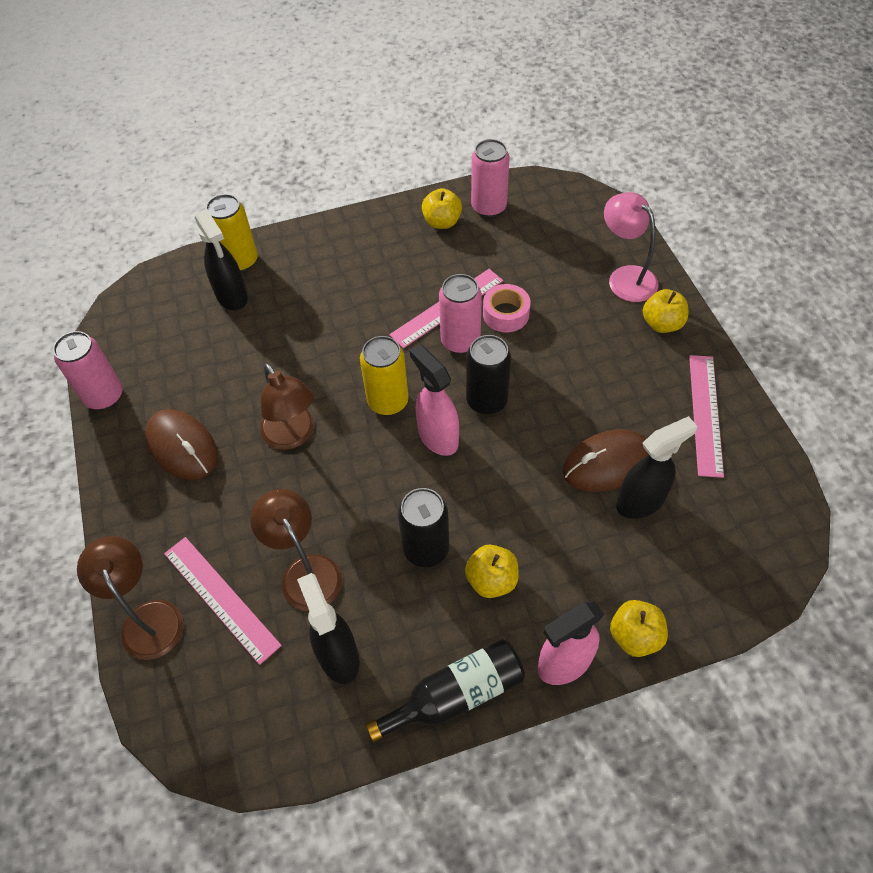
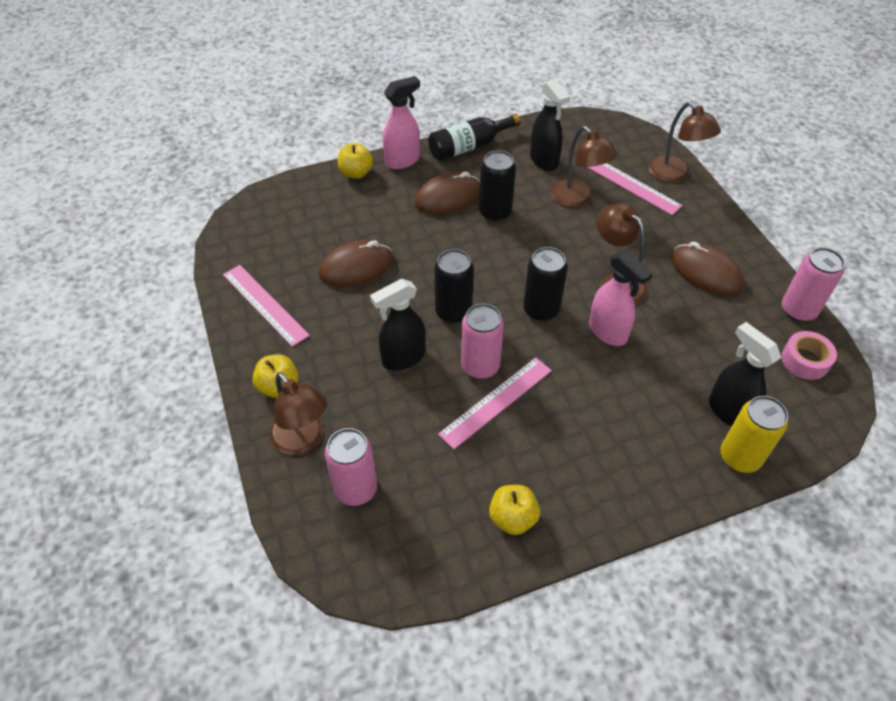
camera: 175 degrees right, 5 degrees down
yellow can [360,336,409,415] -> black can [523,247,568,321]
pink spray bottle [410,345,459,456] -> pink spray bottle moved to [589,250,653,346]
yellow apple [465,545,519,598] -> brown mouse [414,171,480,214]
pink can [471,139,510,217] -> pink can moved to [325,428,377,506]
pink tape [483,284,531,332] -> pink tape moved to [781,331,837,380]
pink lamp [604,192,659,302] -> brown lamp [270,372,327,455]
black spray bottle [616,416,697,519] -> black spray bottle moved to [370,279,425,371]
pink ruler [689,355,724,478] -> pink ruler turned 45 degrees counterclockwise [223,265,310,347]

